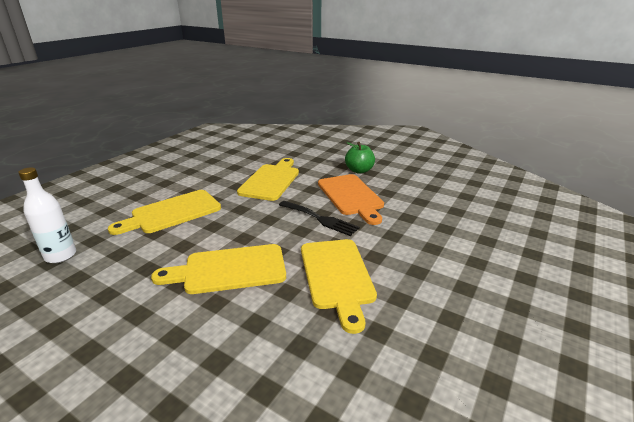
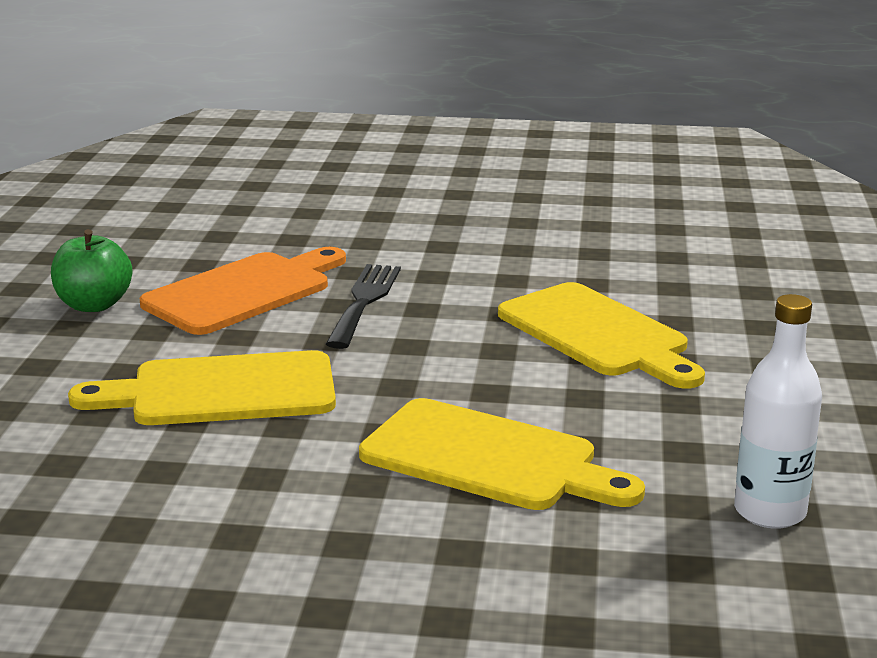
camera: 115 degrees left, 5 degrees down
yellow cutting board [301,239,377,334] -> none

